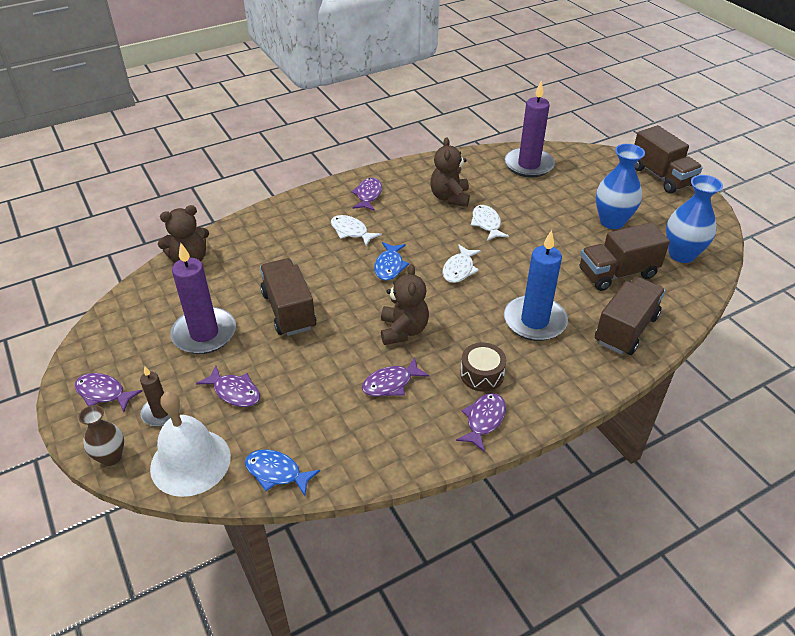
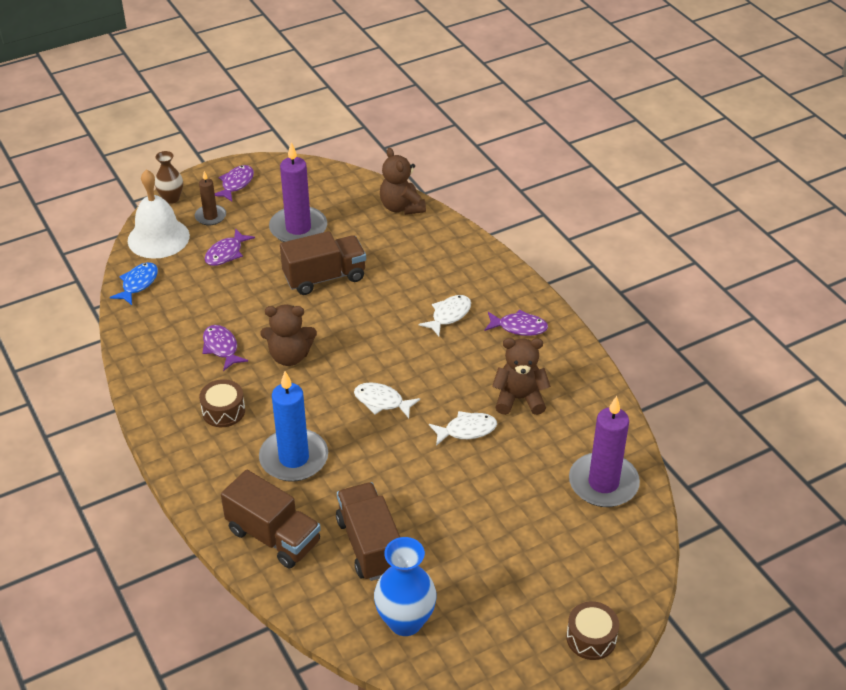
camera: 90 degrees right, 0 degrees up
blue fish [374,242,409,281] -> none
purple fish [456,393,506,452] -> none
blue vase [596,144,645,229] -> none
brown truck [634,125,703,193] -> brown drum [566,601,619,660]

